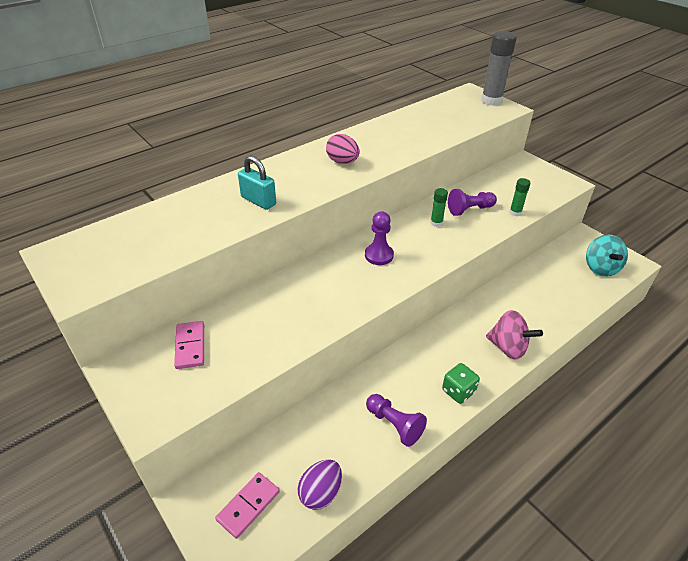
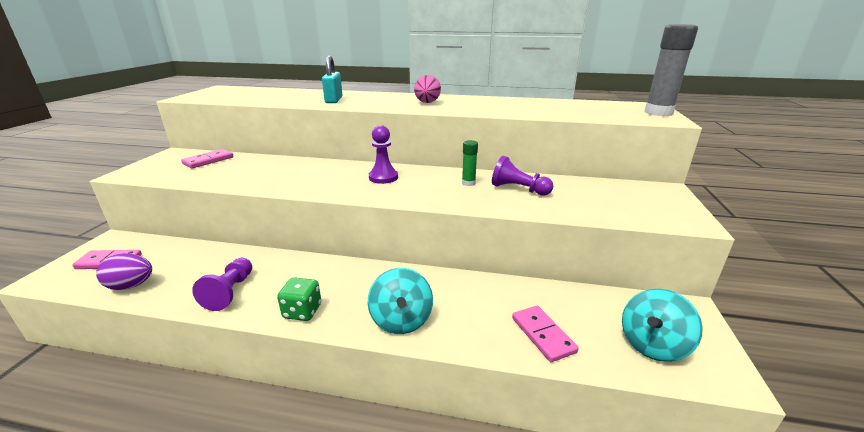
camera: 50 degrees right, 15 degrees down
pink spinning top [486,310,543,359] -> turquoise spinning top [368,268,433,334]
green glue stick [509,178,530,216] -> none
none -> pink domino [512,306,579,362]

